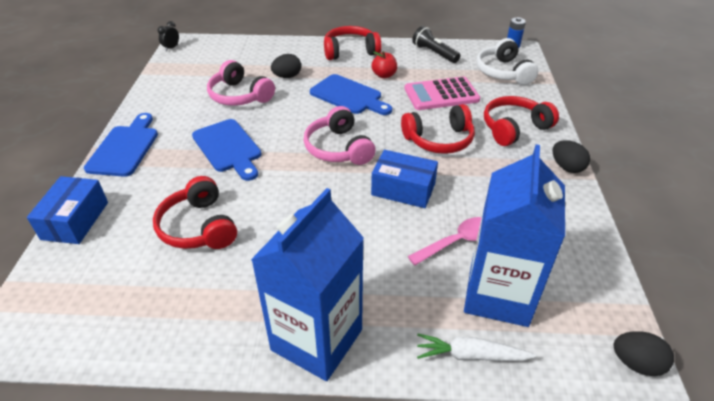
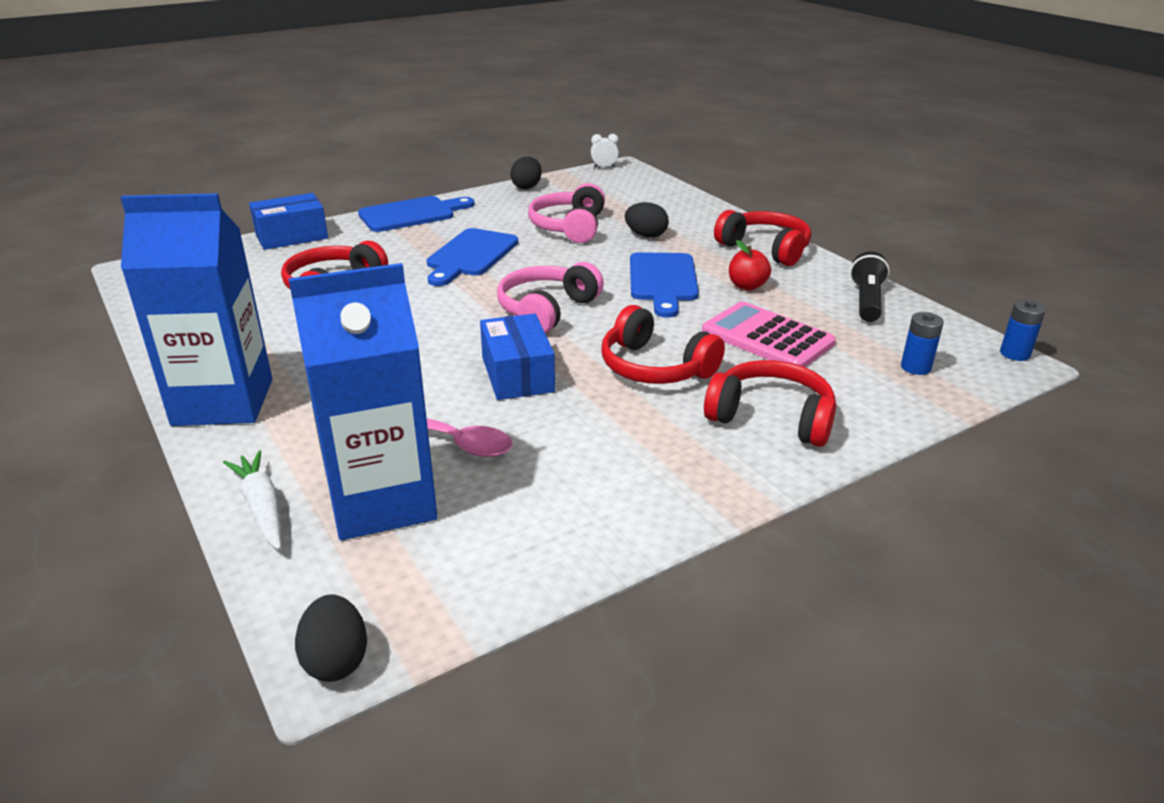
camera: 55 degrees right, 10 degrees down
black clock [158,21,179,51] -> white clock [591,134,619,168]
white headphones [476,38,538,85] -> blue battery [901,312,944,375]
black egg [552,140,590,173] -> black egg moved to [510,157,542,189]

